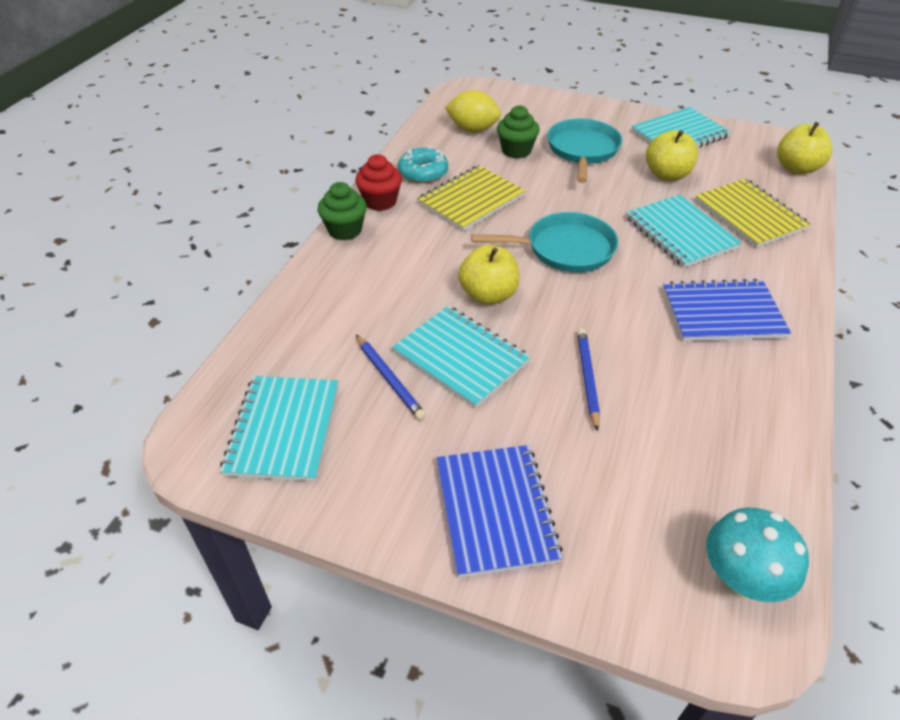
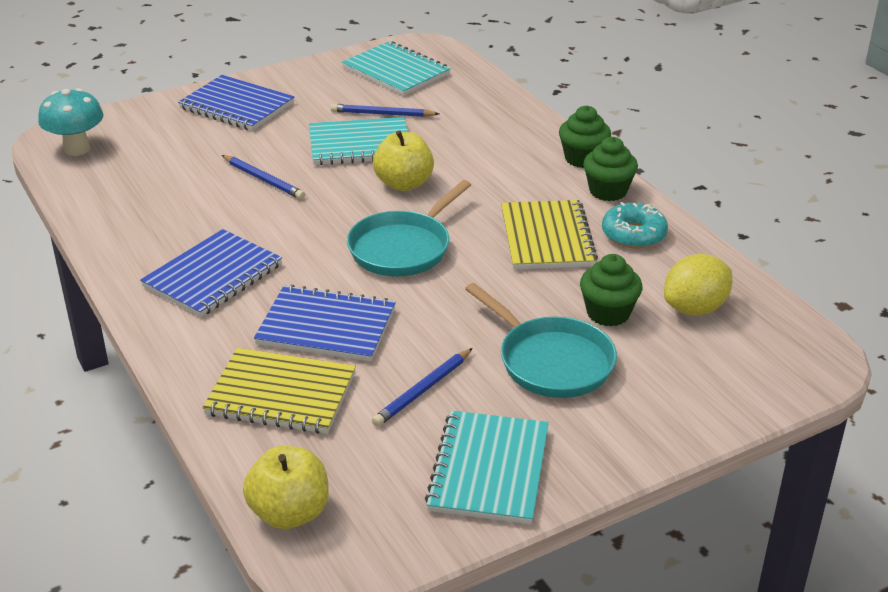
camera: 130 degrees right, 10 degrees down
red cupcake [355,154,402,211] -> green cupcake [583,137,638,201]
turquoise notebook [626,195,741,268] -> blue notebook [254,285,396,362]
yellow apple [646,130,698,181] -> blue pencil [372,348,473,427]

